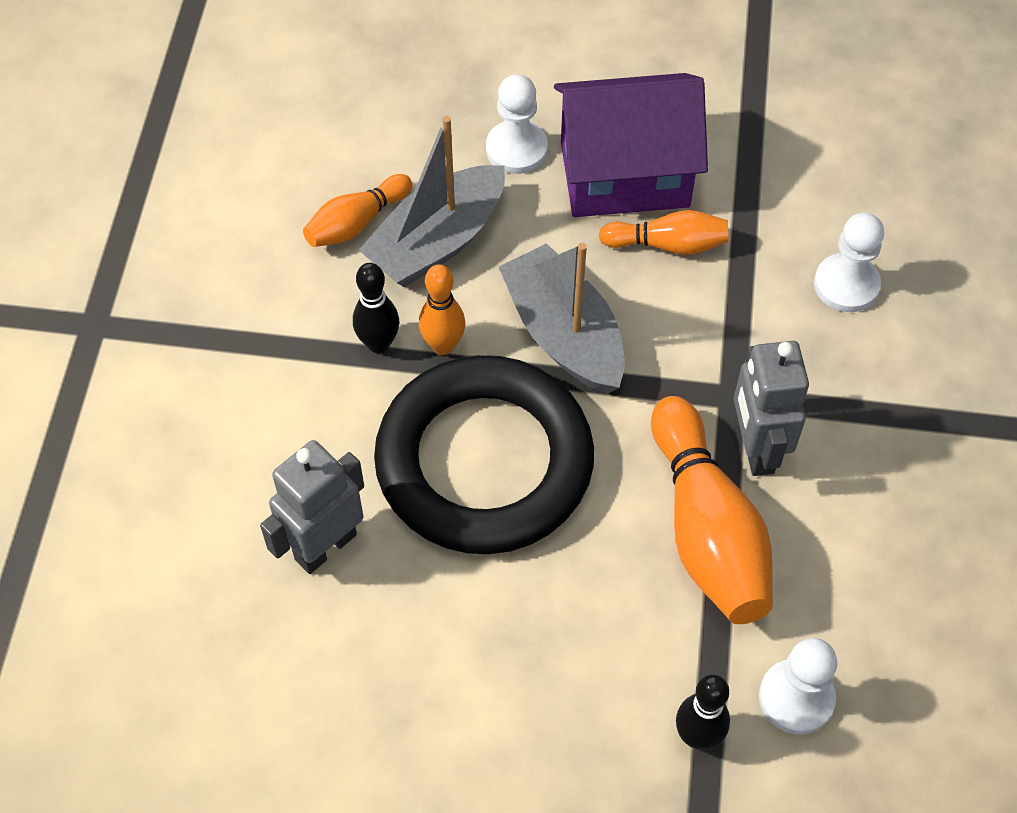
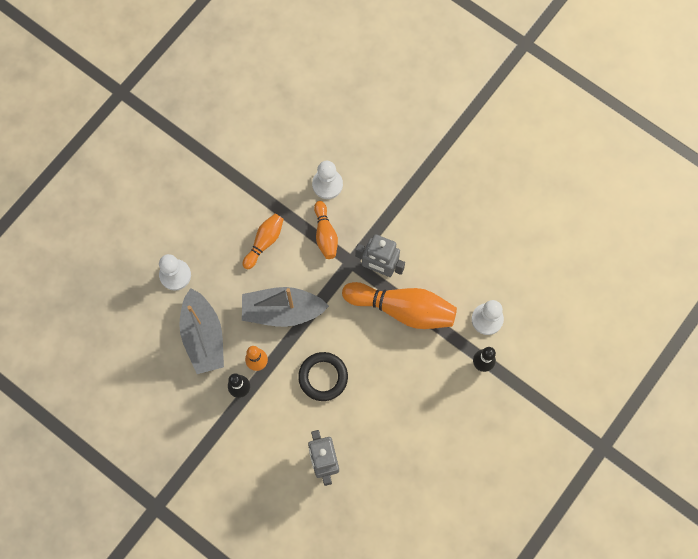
camera: 60 degrees left, 15 degrees up
orange bowling pin [303,174,412,247] -> orange bowling pin moved to [314,201,338,259]
black ring [374,355,594,554] -> black ring [298,352,348,401], size x0.49
purple house [554,73,708,217] -> none

